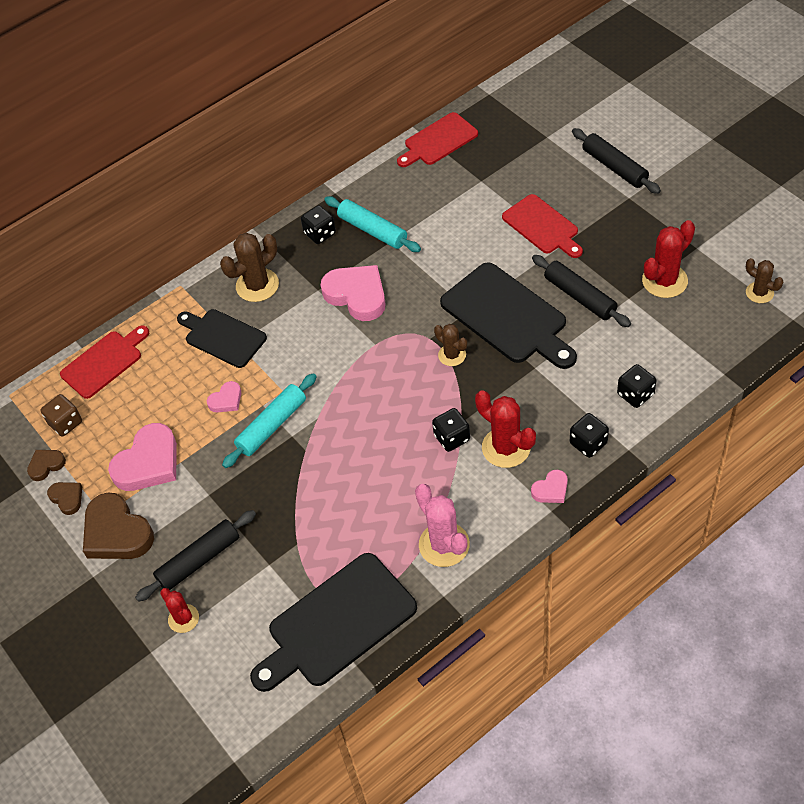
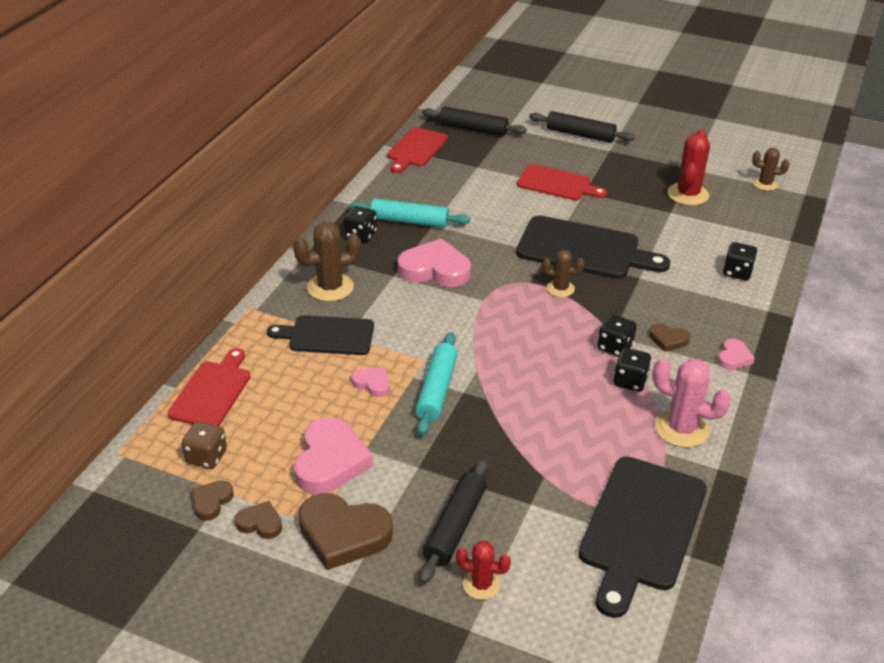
camera: 35 degrees left, 15 degrees down
pink heart [207,381,241,412] -> pink heart turned 75 degrees counterclockwise [351,367,390,397]
brown cactus [220,233,279,302] -> brown cactus turned 45 degrees clockwise [293,222,361,301]
red cactus [475,390,536,468] -> brown heart [649,324,690,352]
black rolling pin [532,255,631,327] -> black rolling pin moved to [422,107,527,136]
black dice [570,413,609,458] -> black dice moved to [613,348,651,392]

